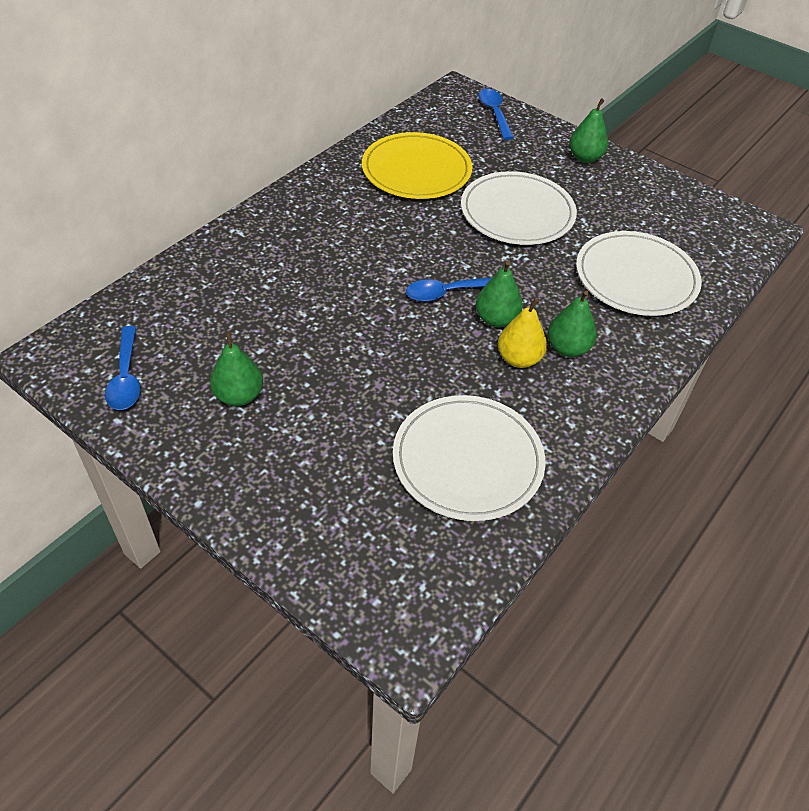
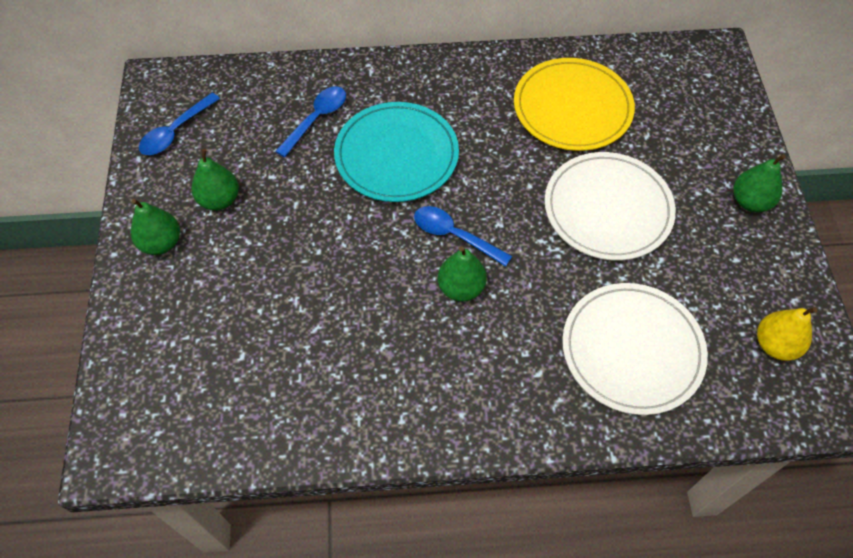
camera: 50 degrees right, 10 degrees up
white plate [393,395,545,521] -> none
blue spoon [479,89,514,140] -> blue spoon moved to [275,86,346,157]
yellow pear [498,298,547,368] -> yellow pear moved to [757,307,817,361]
green pear [548,291,597,357] -> green pear moved to [131,199,180,255]
none -> turquoise plate [334,102,459,202]

